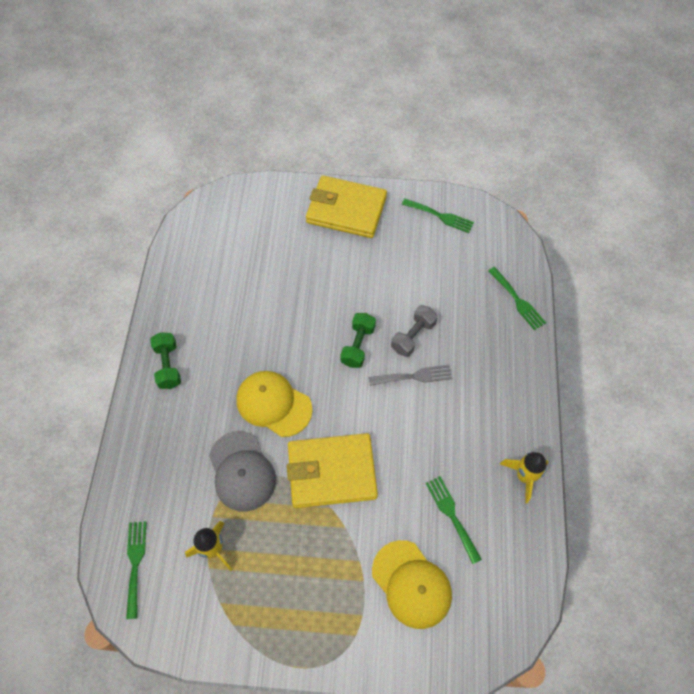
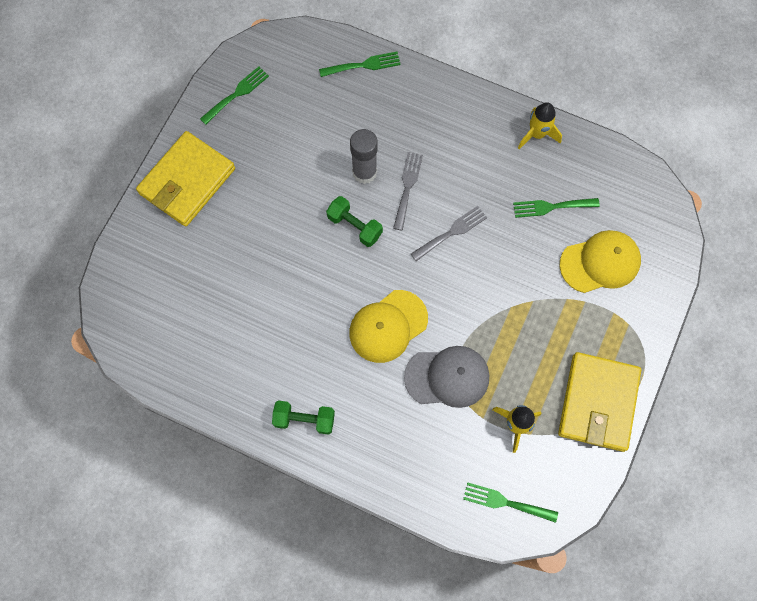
camera: 70 degrees left, 10 degrees up
yellow wallet [287,433,378,508] -> yellow wallet moved to [558,352,641,452]
grey dumbbell [391,305,438,357] -> grey glue stick [350,129,378,184]
none -> grey fork [411,206,487,261]

